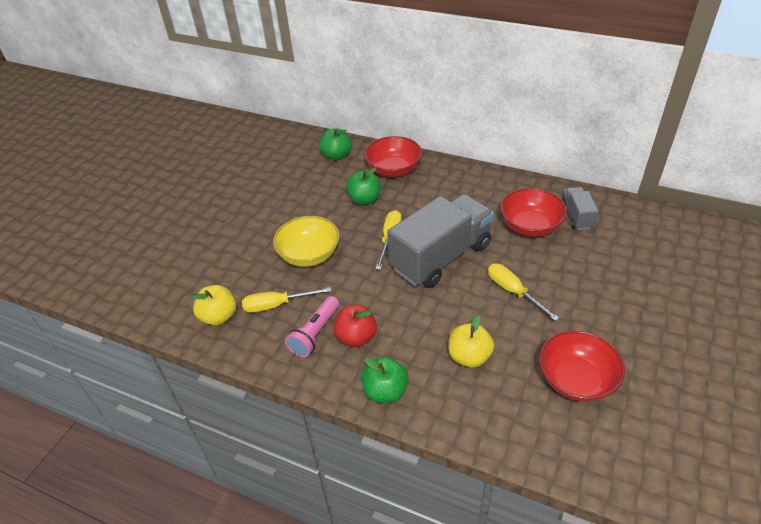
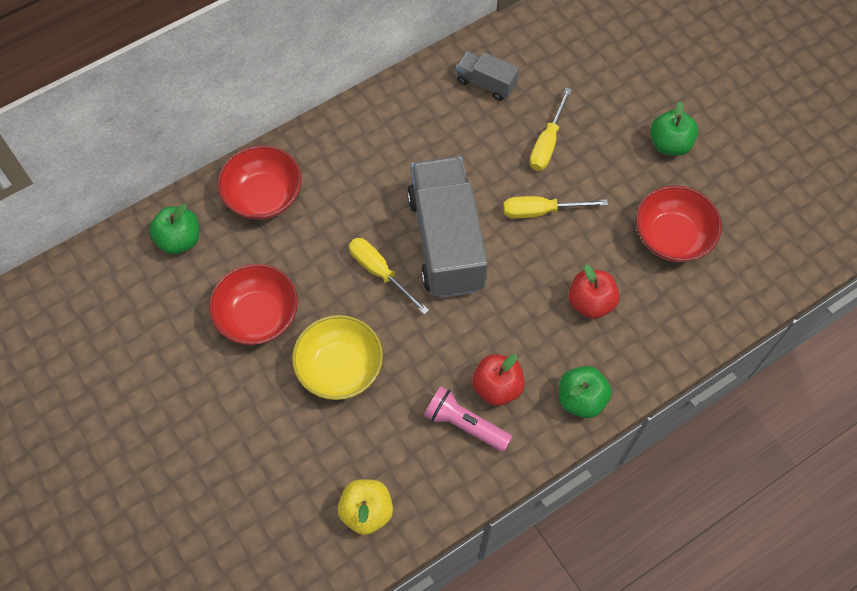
camera: 60 degrees left, 20 degrees up
yellow screwdriver [242,287,331,313] -> yellow screwdriver moved to [530,88,572,171]
pink flashlight [285,296,339,358] -> pink flashlight turned 150 degrees clockwise [424,386,512,452]
green apple [346,167,381,205] -> green apple moved to [650,101,698,156]
yellow apple [449,315,494,368] -> red apple [568,265,620,319]
red bowl [500,188,567,237] -> red bowl moved to [209,264,298,345]

